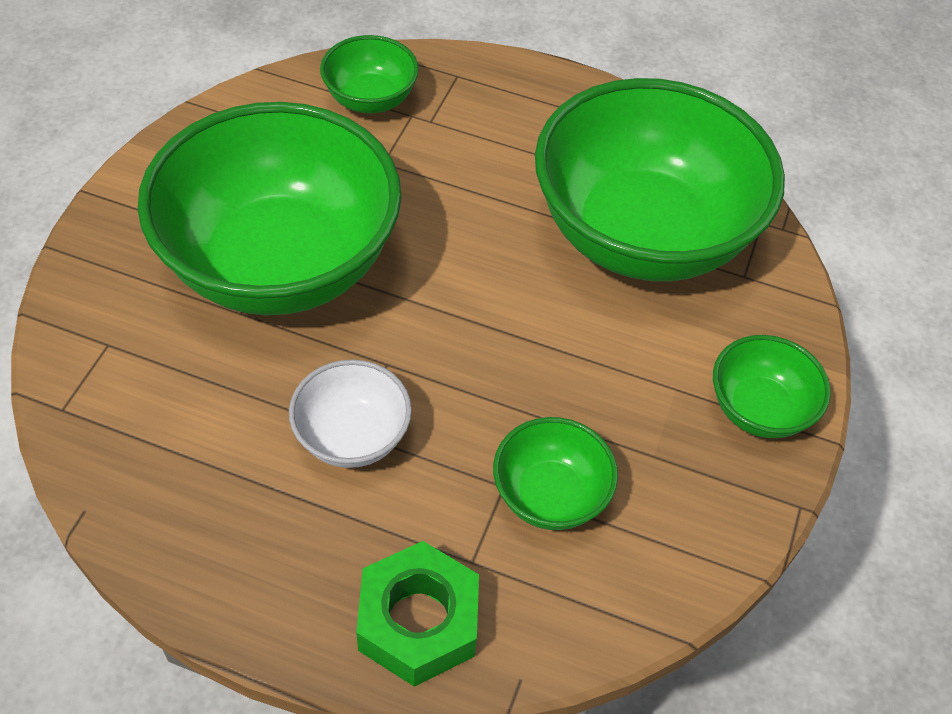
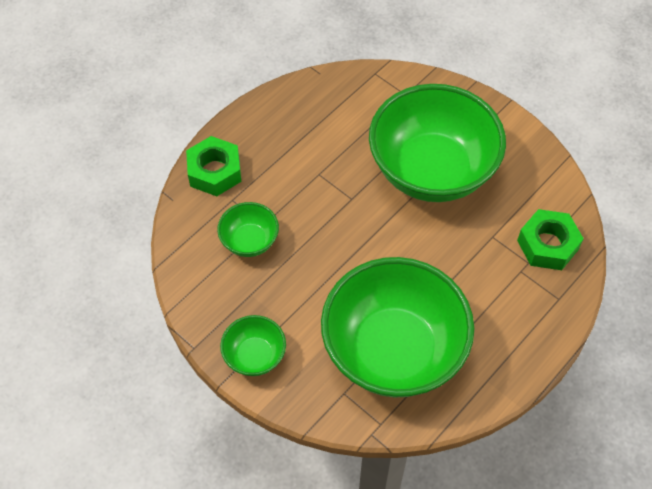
camera: 115 degrees right, 5 degrees up
white bowl [289,359,412,468] -> none
green bowl [320,35,419,114] -> green nut [517,209,584,270]

